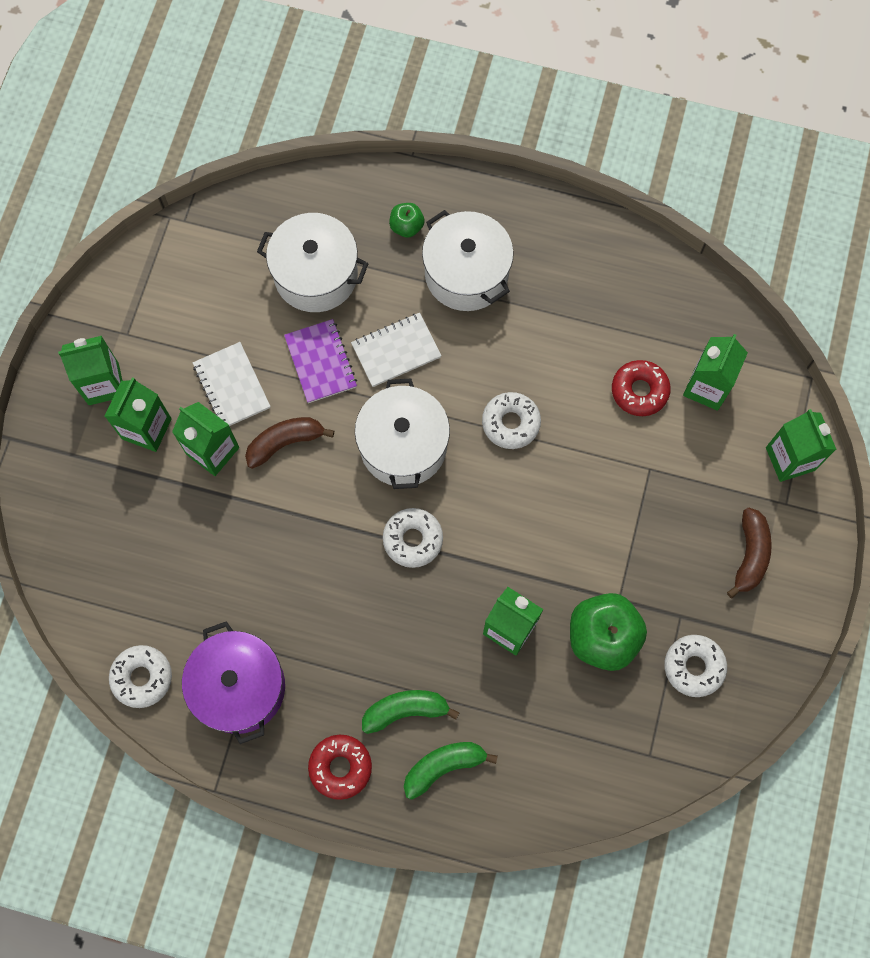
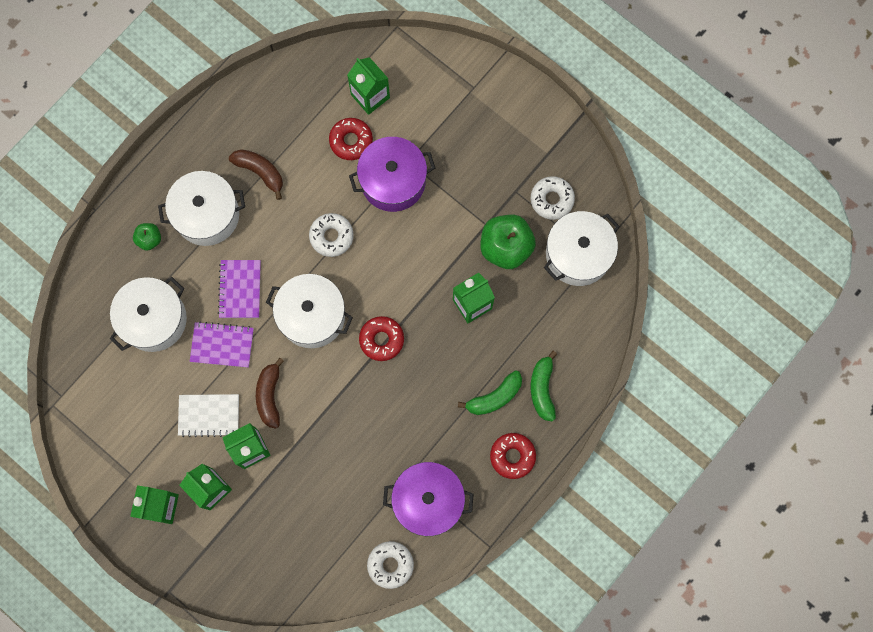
camera: 65 degrees left, 5 degrees up
white notebook [351,313,442,387] -> purple notebook [218,260,261,318]
green banana [362,690,460,734] -> green banana turned 135 degrees counterclockwise [458,371,522,415]
white donut [383,508,443,568] -> red donut [359,316,404,361]
brown banana [727,507,772,598] -> brown banana moved to [229,149,283,200]
green carton [766,409,837,482] -> none
none -> purple pot [349,137,435,212]
none -> white pot [544,211,620,286]

